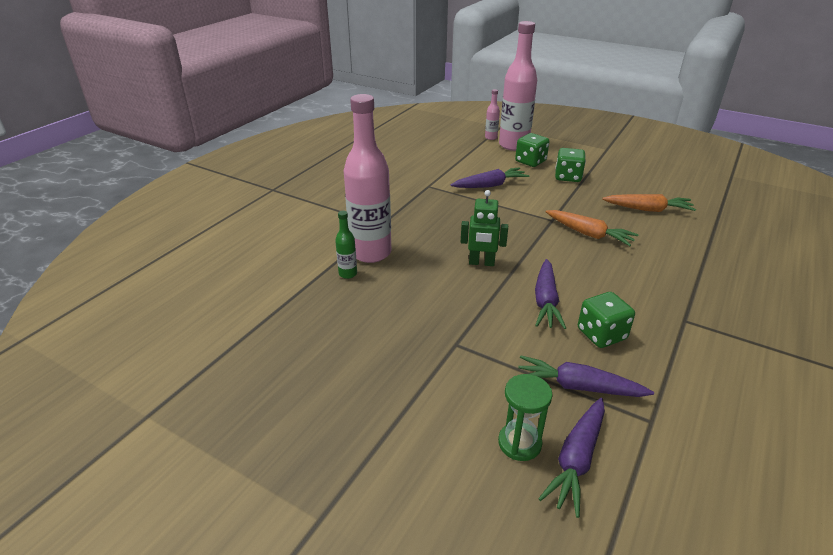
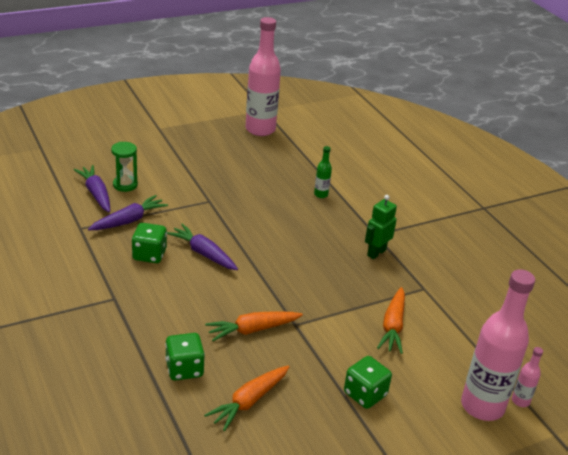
camera: 120 degrees right, 0 degrees up
pink bottle [344,94,391,263] -> pink bottle moved to [245,17,281,136]
purple carrot [451,167,529,188] -> orange carrot [377,287,405,354]
green robot [461,190,508,266] -> green robot moved to [365,195,397,259]
green dice [515,133,549,167] -> green dice moved to [165,333,205,381]

